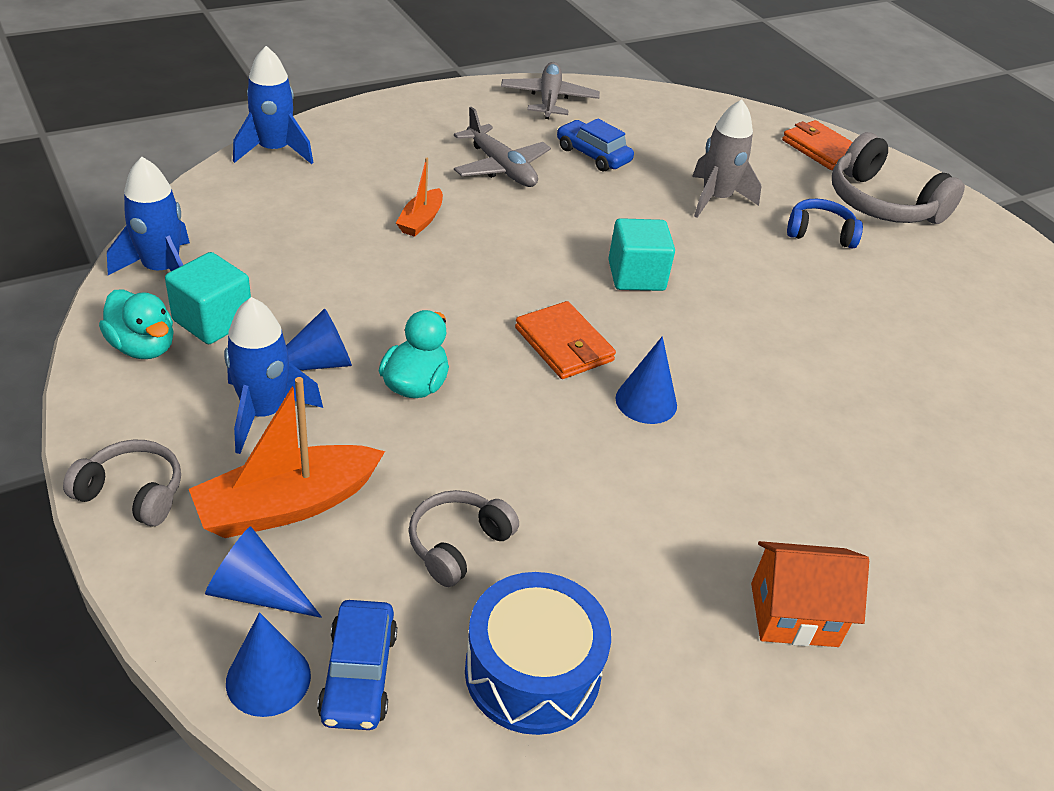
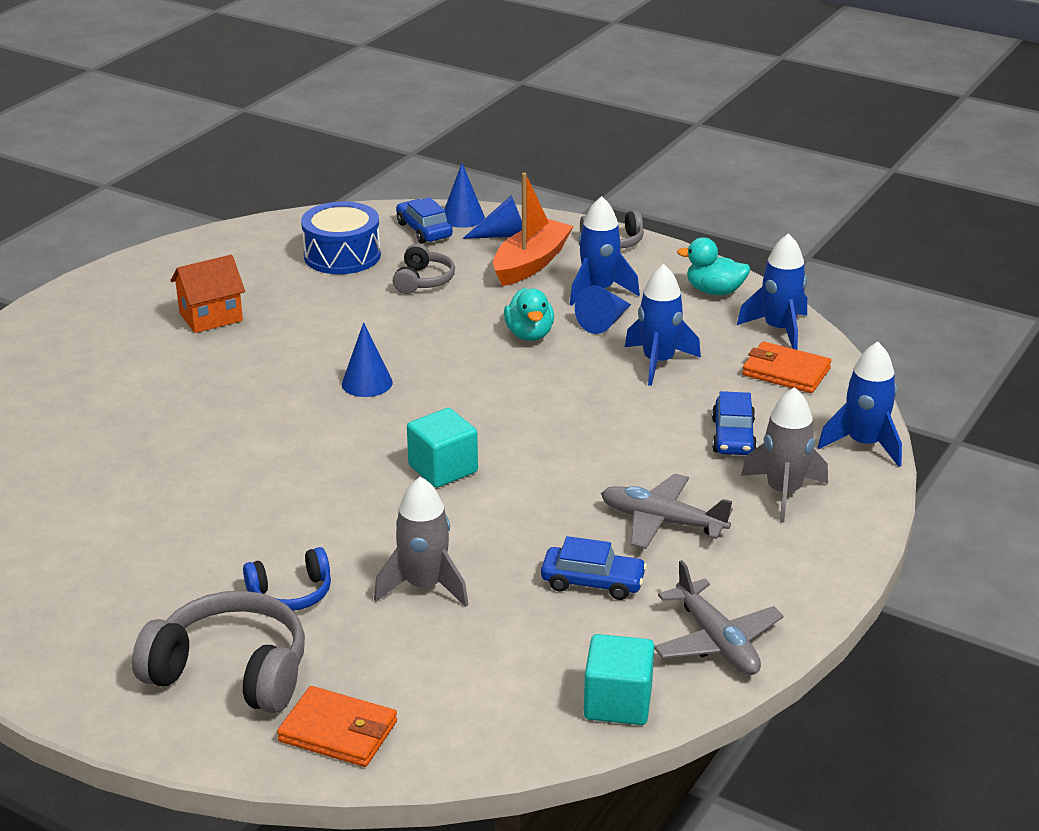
camera: 155 degrees right, 10 degrees down
turquoise cube [165,252,251,344] -> turquoise cube moved to [584,634,654,725]
orange boat [396,158,443,237] -> none
orange wallet [515,301,616,379] -> orange wallet moved to [742,342,831,393]
none -> blue rocket [625,264,701,386]
none -> blue car [712,391,757,455]
none -> grey rocket [741,387,828,522]

